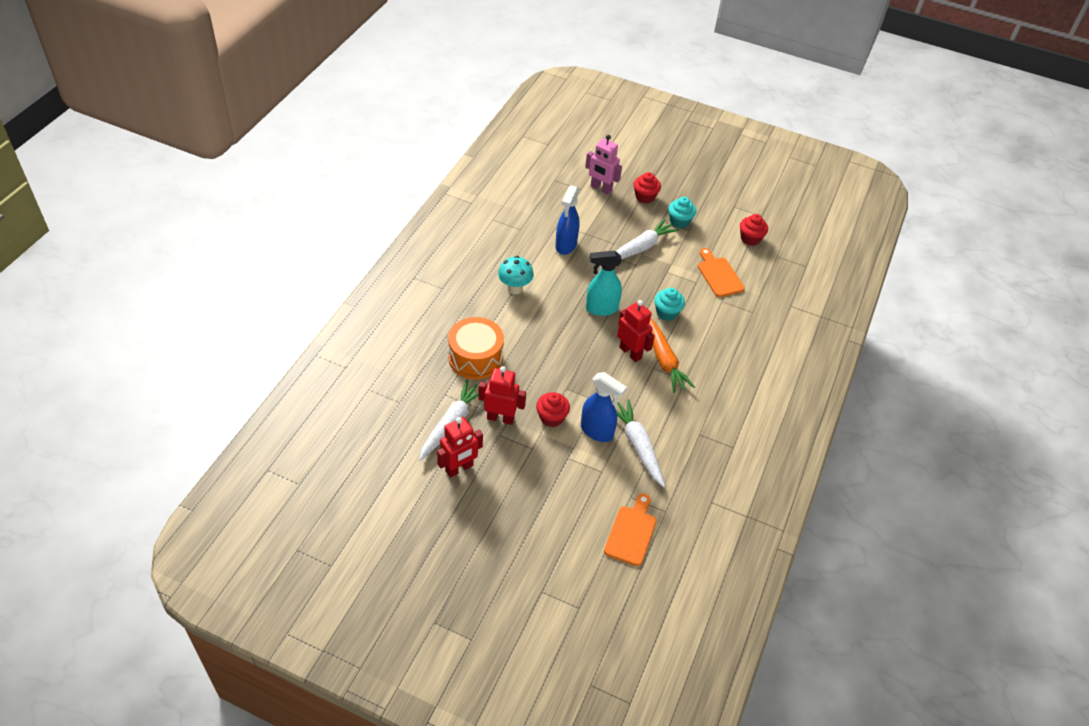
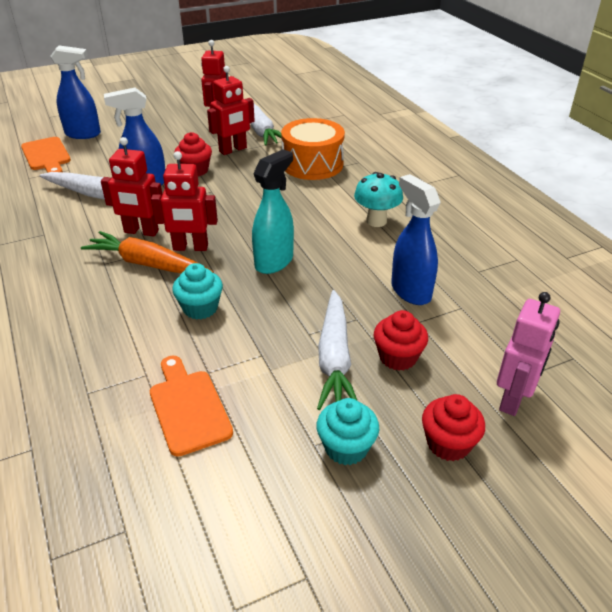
camera: 135 degrees right, 10 degrees down
pink robot [585,135,622,195] -> pink robot turned 135 degrees clockwise [497,292,560,416]
orange cutting board [698,248,745,297] -> orange cutting board turned 135 degrees counterclockwise [150,356,233,457]
red cupcake [740,214,768,246] -> red cupcake moved to [374,310,428,371]
none -> blue spray bottle [50,45,101,139]
none -> red robot [101,137,162,236]

